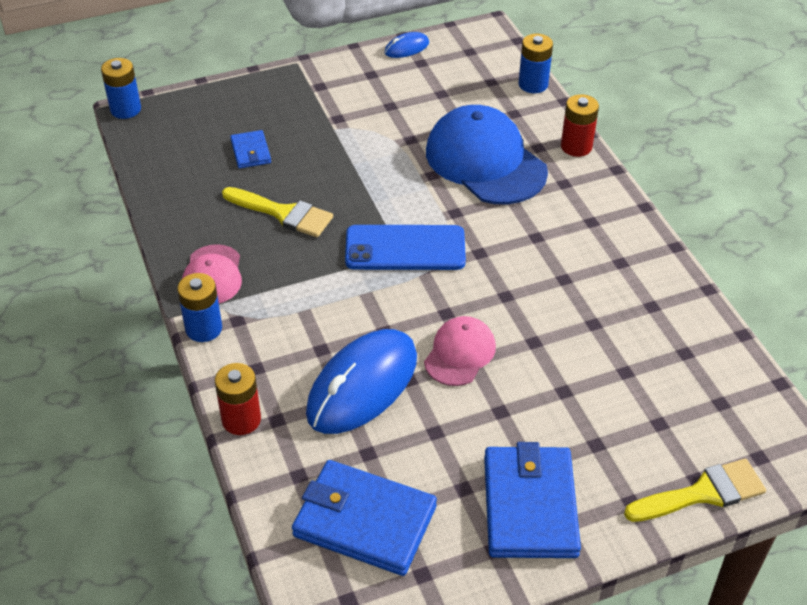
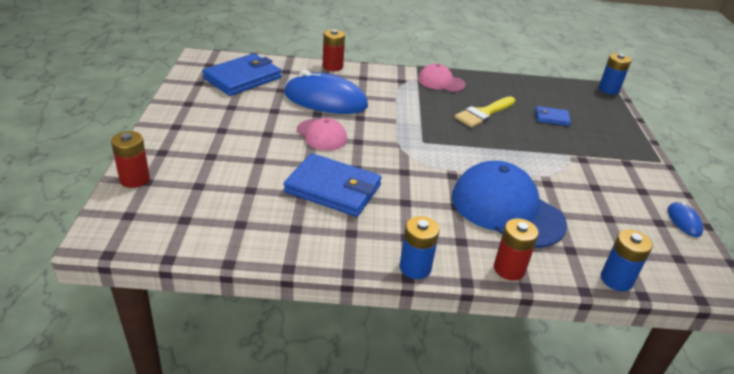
camera: 110 degrees right, 10 degrees down
blue battery [177,273,222,342] -> blue battery moved to [400,216,440,279]
blue mouse [306,329,417,434] -> blue mouse turned 45 degrees counterclockwise [284,70,368,114]
blue phone [345,225,466,270] -> none
blue cap [426,105,548,204] -> blue cap turned 120 degrees counterclockwise [452,161,567,248]
blue wallet [484,442,581,558] -> blue wallet moved to [284,153,382,217]
yellow brush [624,459,766,522] -> red battery [111,131,150,188]

